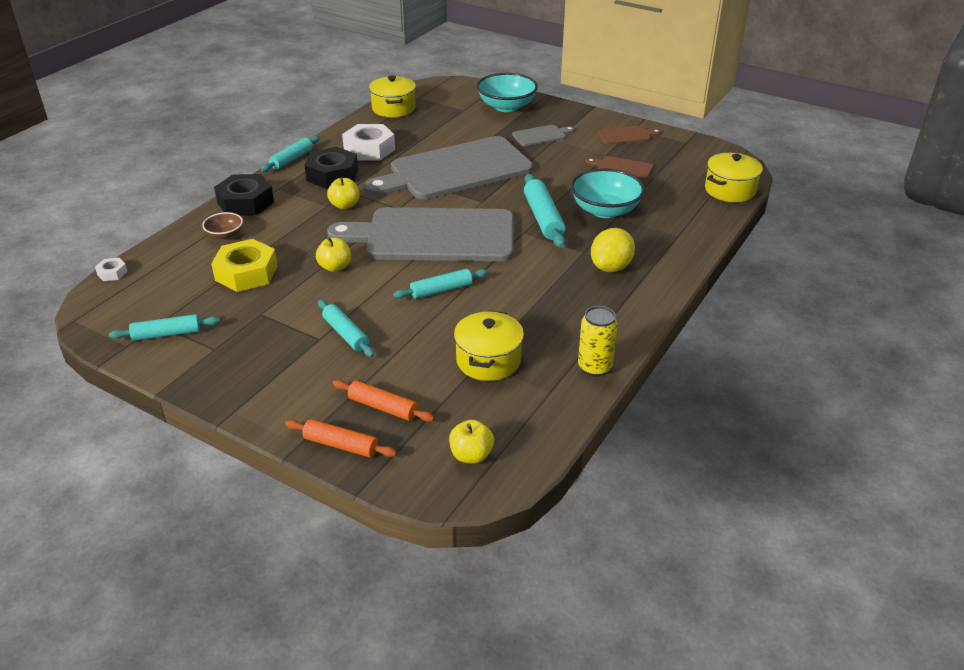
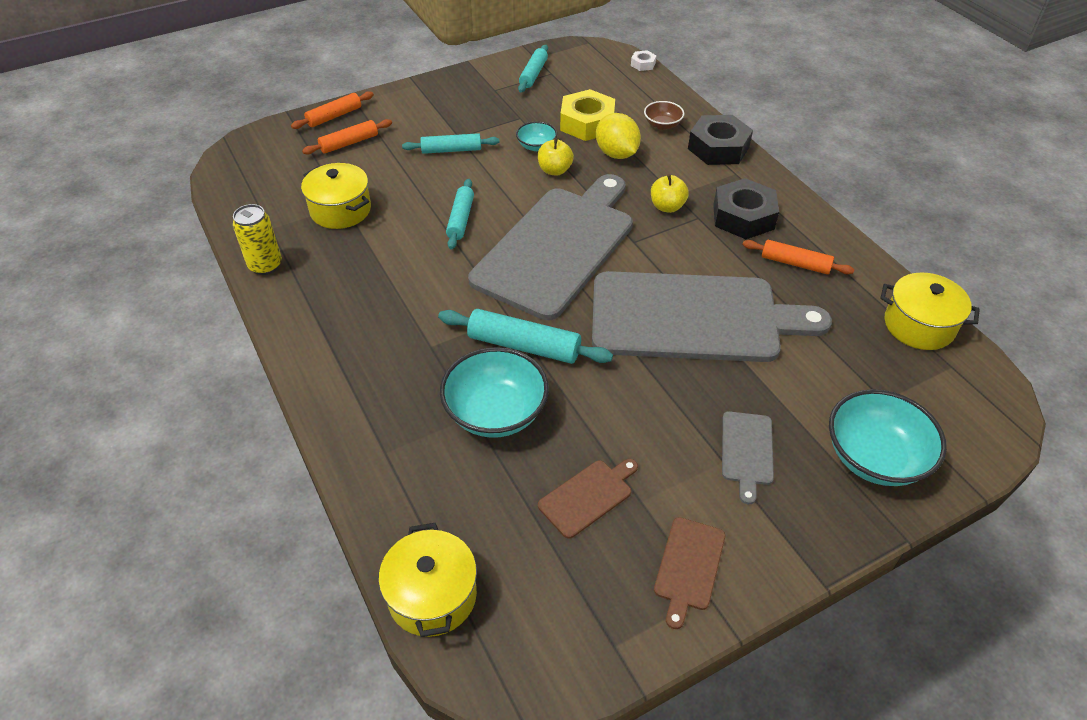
camera: 120 degrees right, 10 degrees up
turquoise rolling pin [261,136,320,172] -> none
white nut [342,124,395,161] -> orange rolling pin [742,240,854,274]
grey cutting board [364,136,533,199] -> grey cutting board turned 90 degrees clockwise [592,271,832,362]
yellow apple [449,420,494,464] -> none
yellow lemon [591,228,635,272] -> yellow lemon moved to [596,113,641,159]
none -> turquoise bowl [516,122,557,151]

